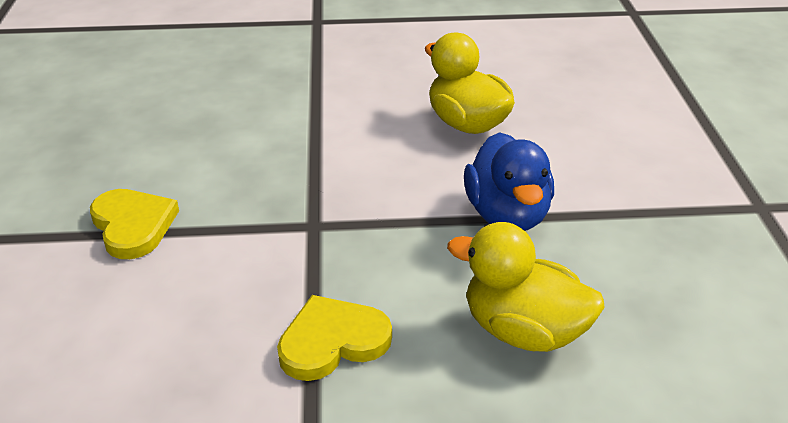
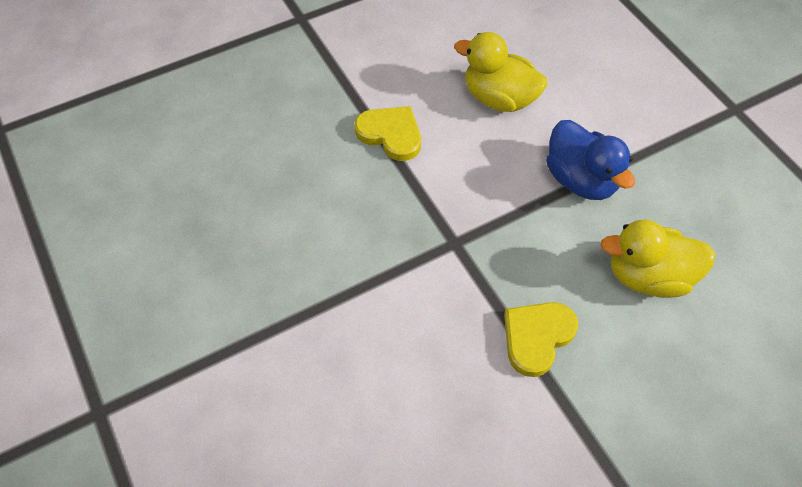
camera: 25 degrees left, 20 degrees up
yellow heart [90,189,179,259] -> yellow heart moved to [355,106,421,161]

